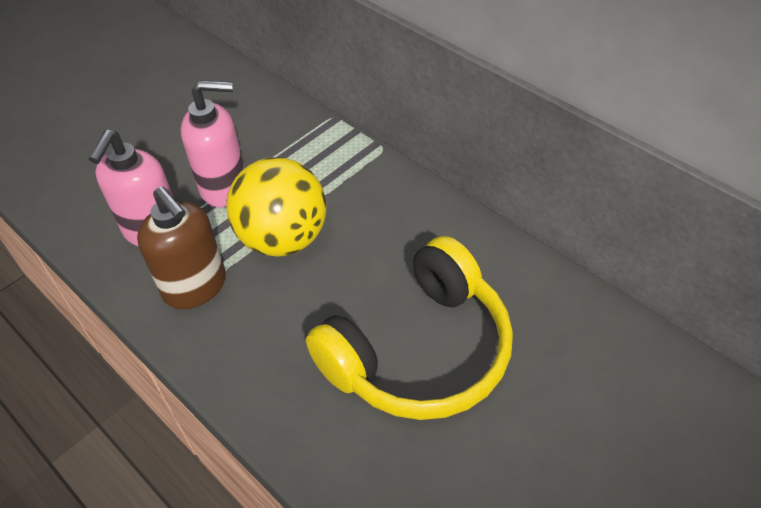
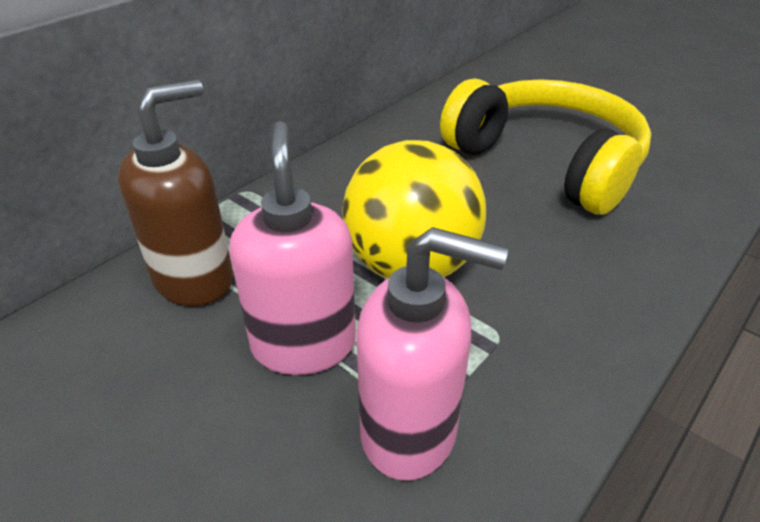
camera: 95 degrees left, 10 degrees down
brown soap dispenser [137,186,226,309] -> brown soap dispenser moved to [118,80,233,306]

